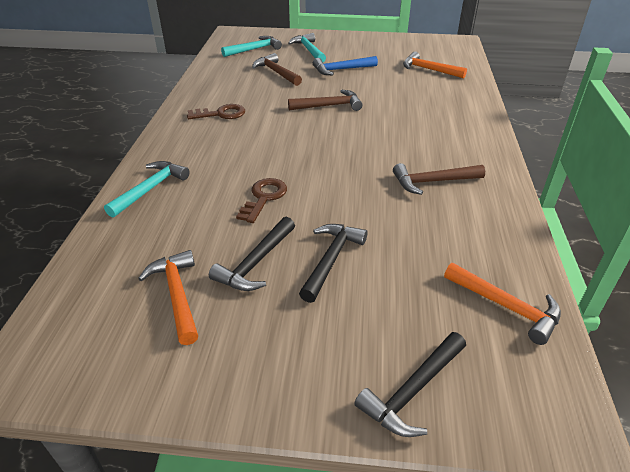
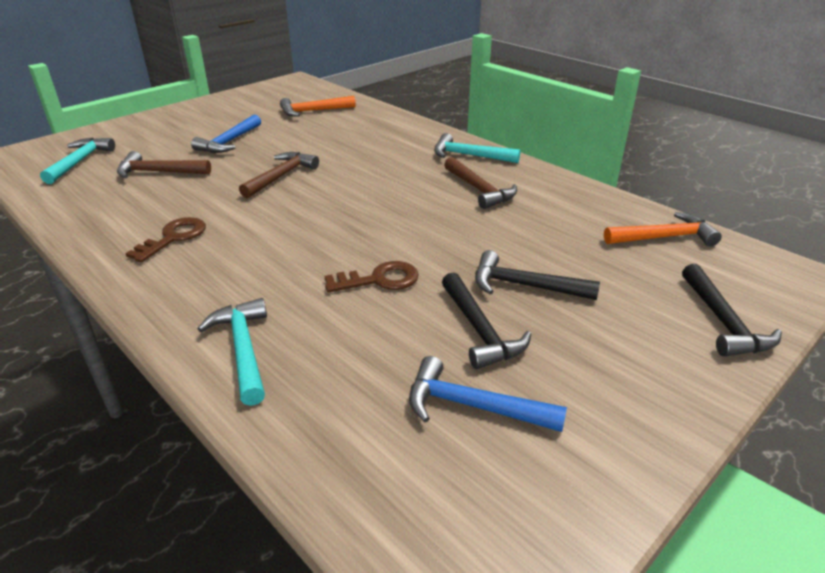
camera: 50 degrees left, 5 degrees down
orange hammer [138,250,198,345] -> blue hammer [409,356,567,432]
brown key [236,178,287,223] -> brown key turned 105 degrees clockwise [325,261,419,293]
turquoise hammer [288,33,326,62] -> turquoise hammer moved to [434,133,521,163]
black hammer [299,224,368,303] -> black hammer turned 45 degrees counterclockwise [475,250,600,300]
brown hammer [393,163,485,195] -> brown hammer turned 60 degrees counterclockwise [444,157,517,209]

